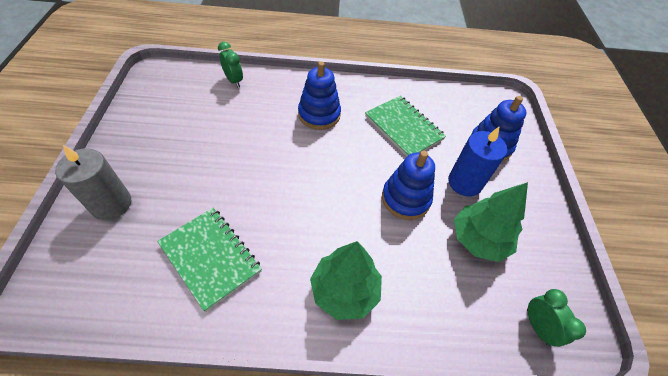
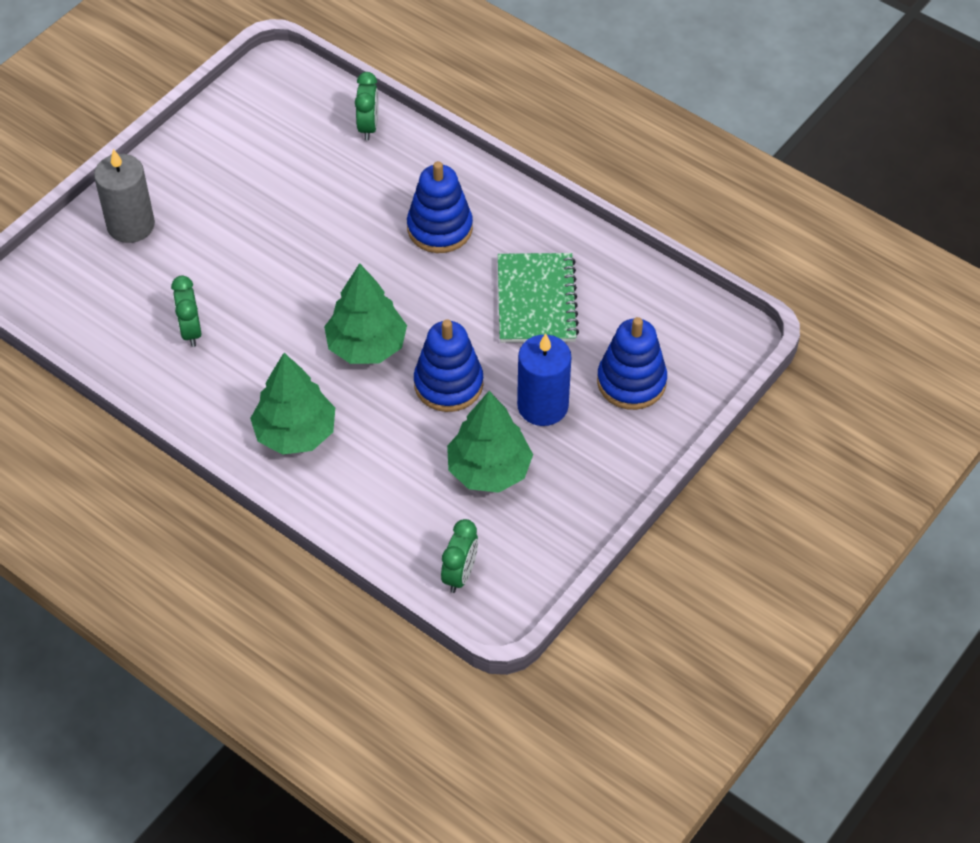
camera: 40 degrees right, 0 degrees up
green notebook [157,208,262,312] -> green clock [171,276,202,347]
none -> green tree [324,263,407,364]

